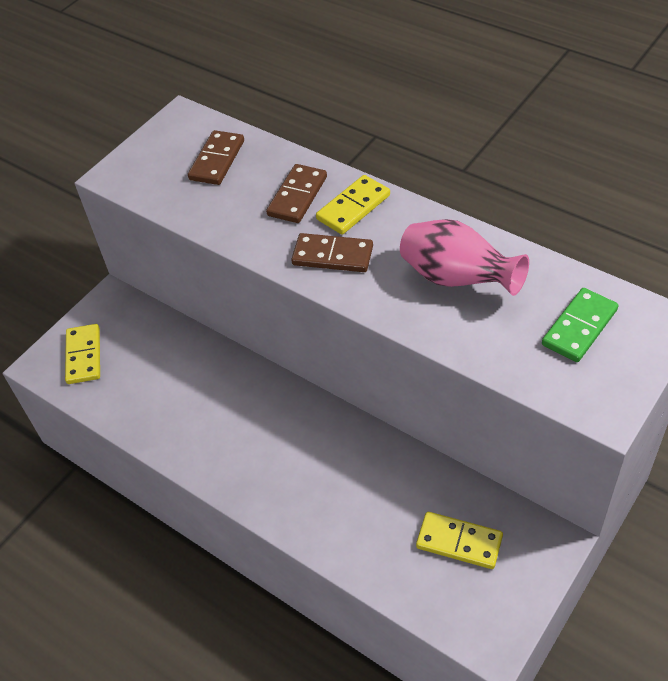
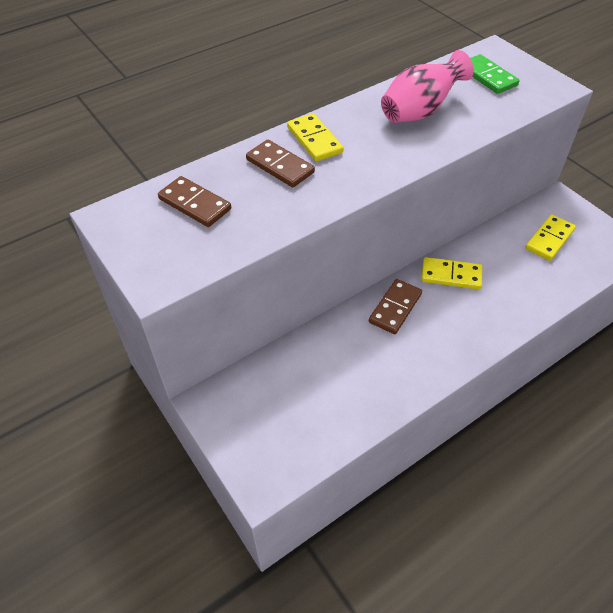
camera: 75 degrees left, 0 degrees up
yellow domino [65,324,100,384] -> yellow domino moved to [421,257,482,290]
brown domino [291,233,373,272] -> brown domino moved to [369,279,422,334]

